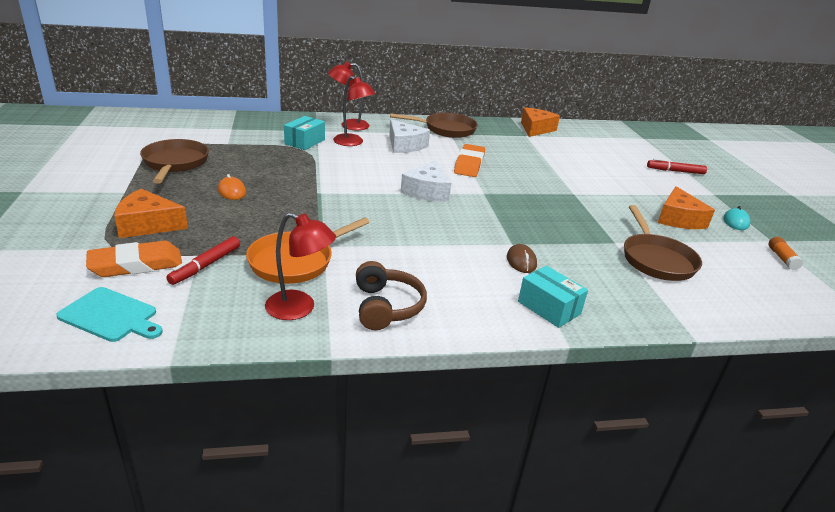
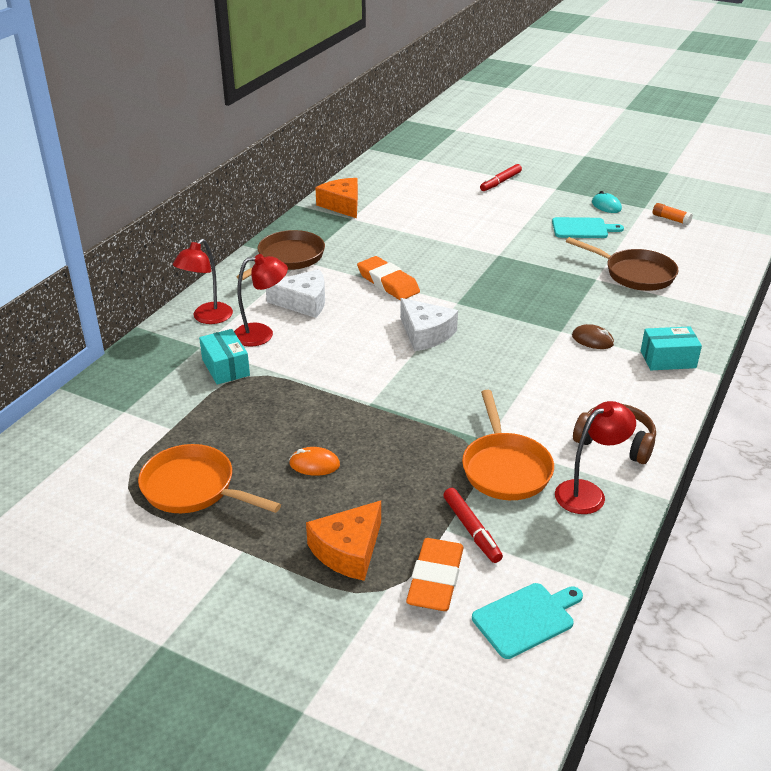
camera: 50 degrees left, 5 degrees up
brown pan [140,139,209,184] -> orange pan [138,444,281,513]
orange cheese [658,186,715,229] -> turquoise cutting board [552,217,624,238]

